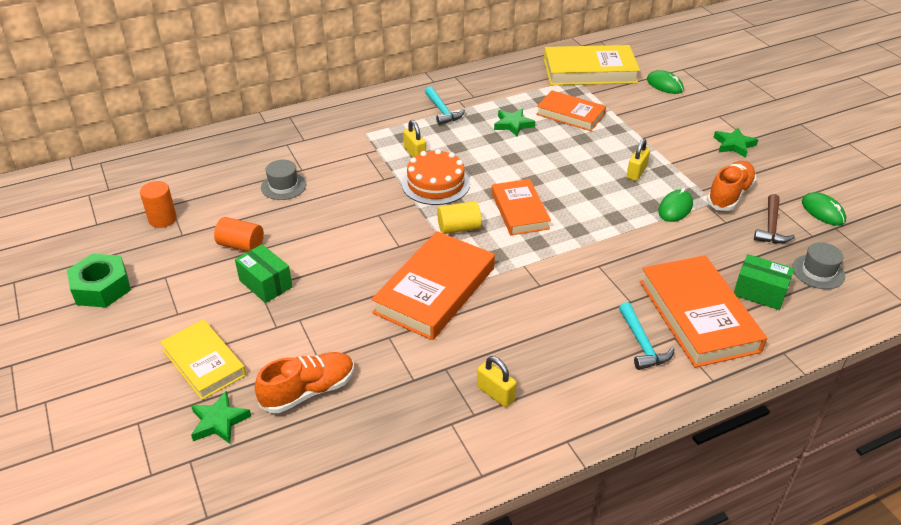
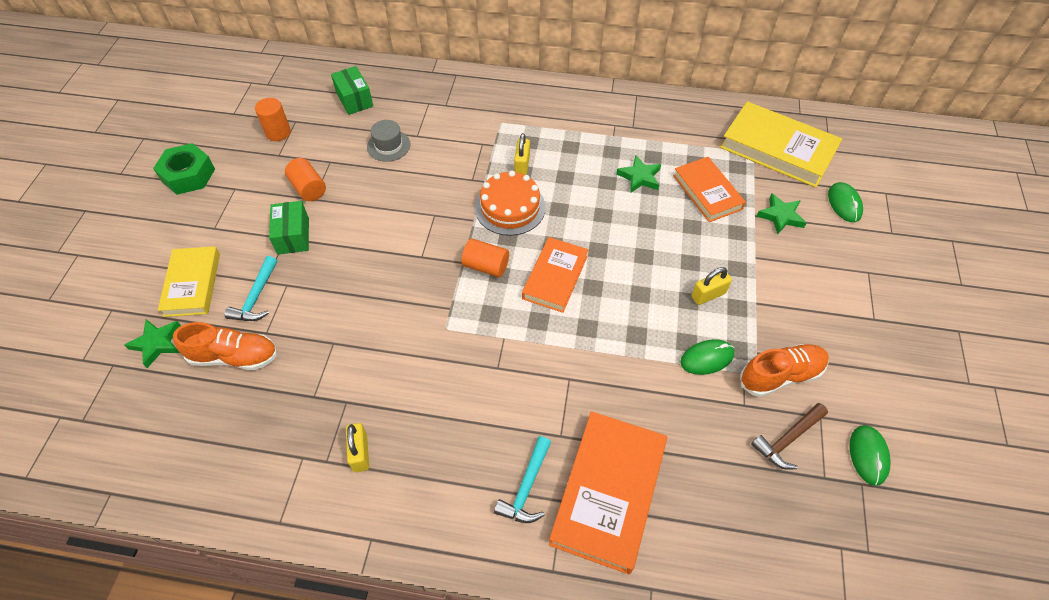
camera: 35 degrees right, 15 degrees up
orange book [371,231,495,340] -> none
turquoise hammer [425,86,465,125] -> turquoise hammer moved to [224,256,277,321]
yellow cylinder [437,201,482,234] -> orange cylinder [462,239,509,277]
green star [713,128,758,158] -> green star moved to [757,194,806,234]
green box [734,254,794,310] -> green box moved to [331,66,373,115]
grey hat [792,242,845,289] -> none

